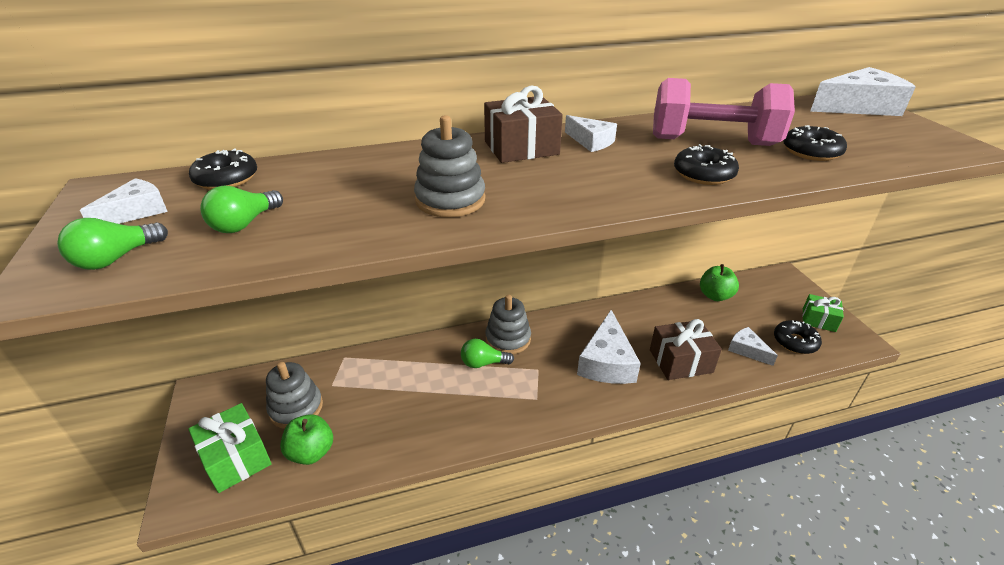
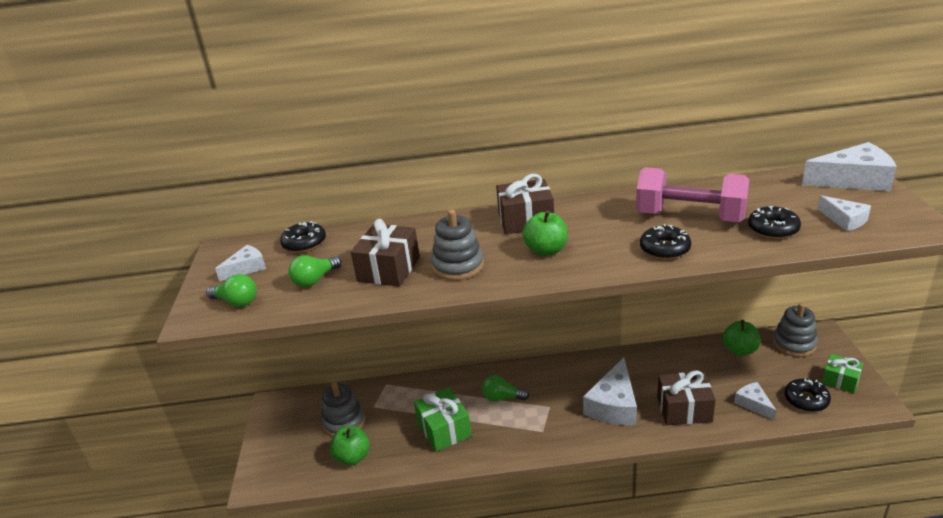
camera: 15 degrees right, 5 degrees down
green light bulb [57,218,168,270] -> green light bulb turned 120 degrees counterclockwise [206,274,257,307]
green gift [188,403,272,493] -> green gift moved to [414,387,472,452]
grey stacking toy [485,295,531,354] -> grey stacking toy moved to [773,303,818,357]
white cheese [565,115,617,152] -> white cheese moved to [818,195,871,231]
none -> brown gift [351,219,420,287]
none -> green apple [522,210,568,256]

